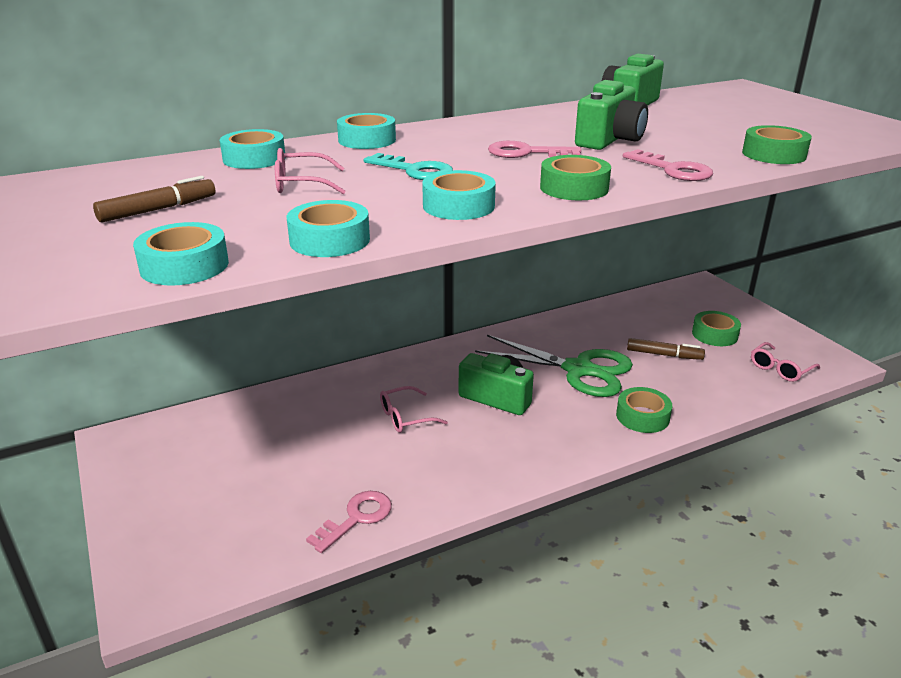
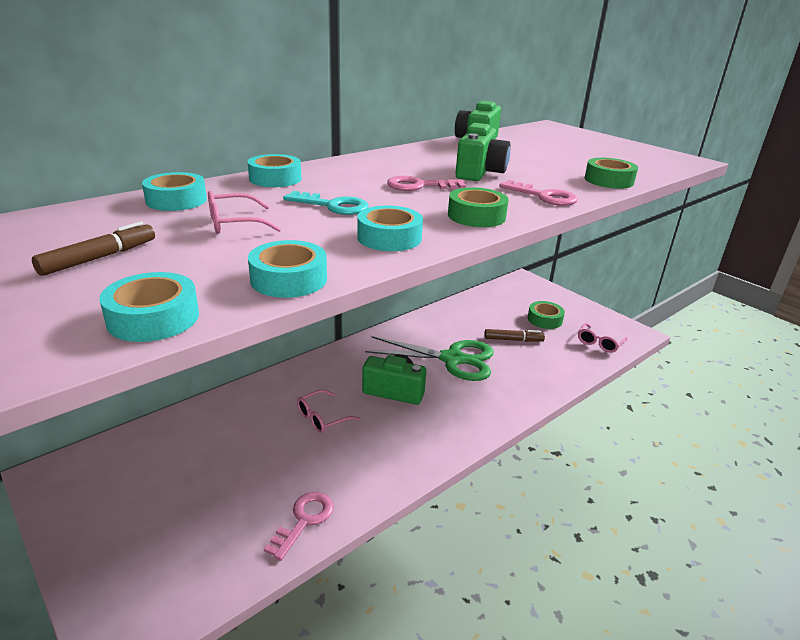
camera: 15 degrees left, 0 degrees up
green tape [616,387,672,433] -> none

